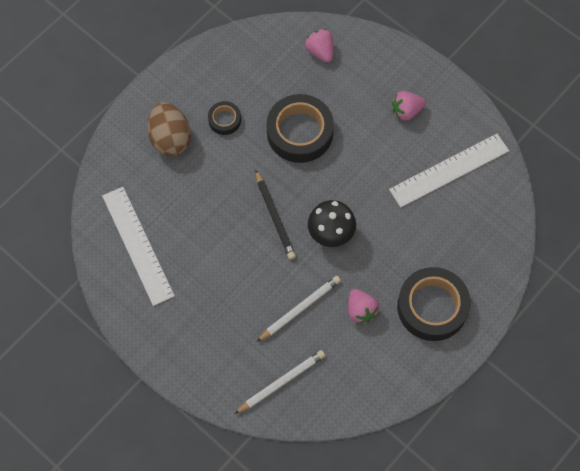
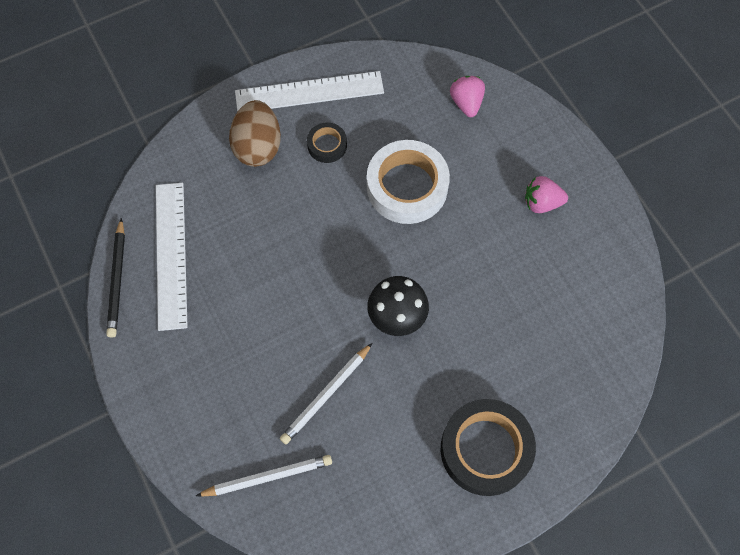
camera: 20 degrees right, 0 degrees up
black pencil [255,170,296,259] -> black pencil moved to [106,218,125,338]
white pencil [257,276,341,342] -> white pencil turned 150 degrees clockwise [280,343,372,444]
black tape [266,94,334,163] -> white tape [367,140,450,224]
pink strawberry [348,289,379,324] -> none
white ruler [389,134,509,208] -> white ruler moved to [235,71,384,112]

